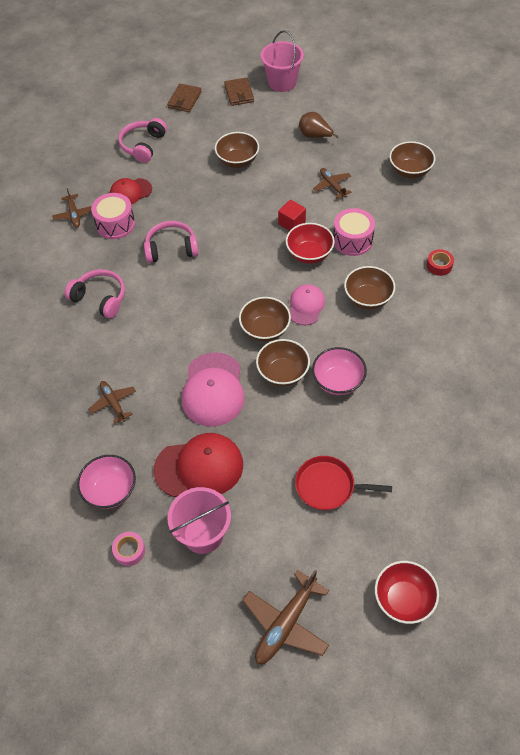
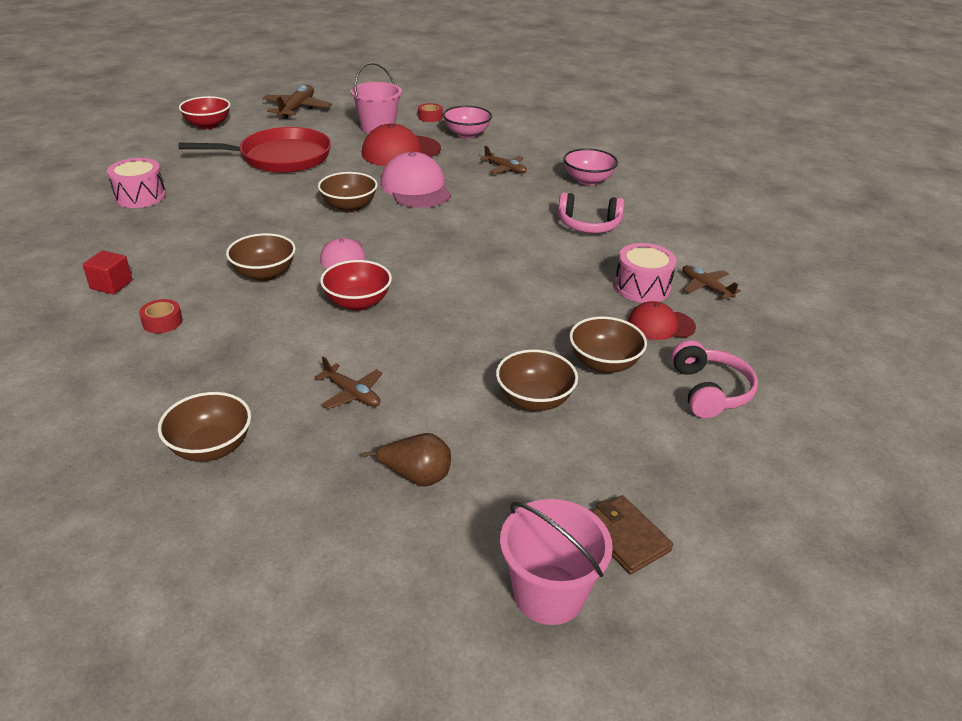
camera: 155 degrees right, 20 degrees down
red cap [110,178,152,205] -> red cap turned 135 degrees counterclockwise [628,301,696,340]
pink tape [112,532,145,566] -> red tape [418,103,443,122]
pink headphones [144,221,199,263] -> none
brown wallet [167,84,202,112] -> none
brown bowl [239,297,291,342] -> brown bowl moved to [569,316,647,373]
red cube [278,200,306,231] -> red cube moved to [83,251,132,294]
red pan [295,456,392,510] -> red pan [179,127,331,173], size x1.66
pink bowl [312,347,367,395] -> pink bowl moved to [563,148,618,186]
pink drum [333,208,375,256] -> pink drum moved to [107,158,166,208]

